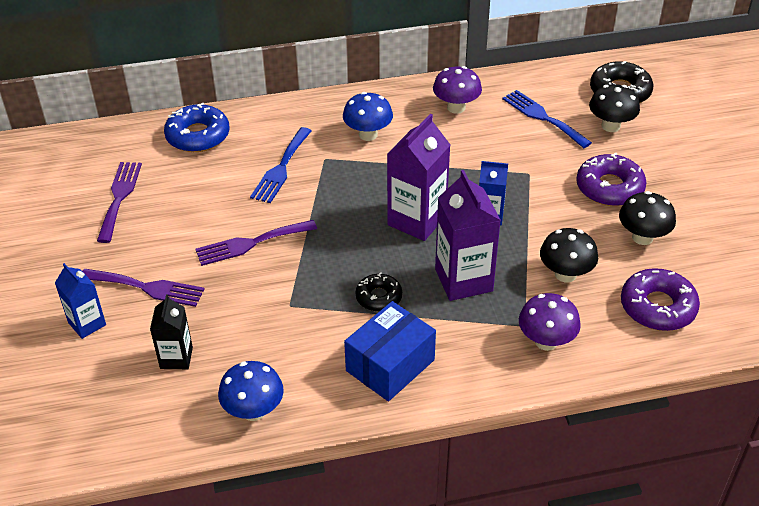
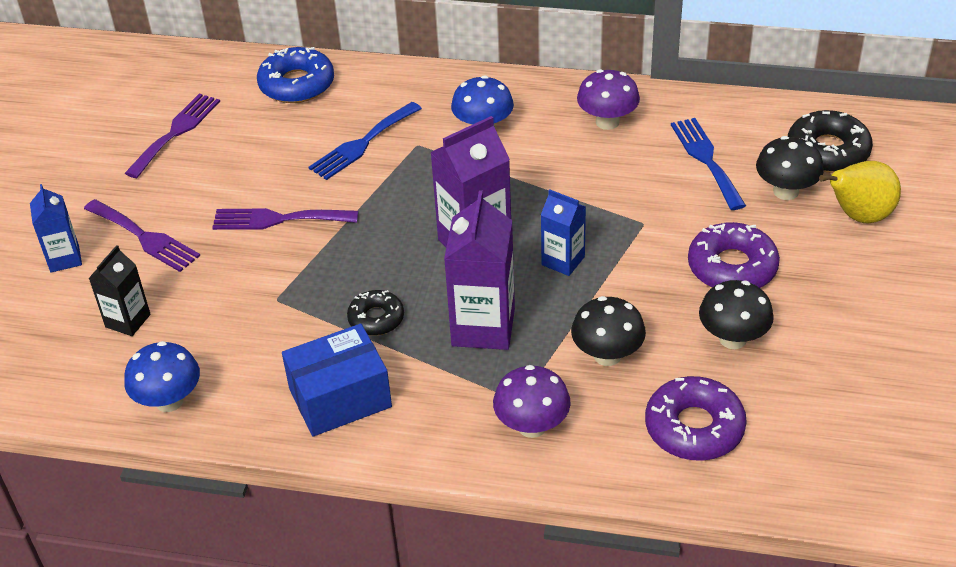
camera: 25 degrees right, 0 degrees up
none -> yellow pear [819,161,901,223]

